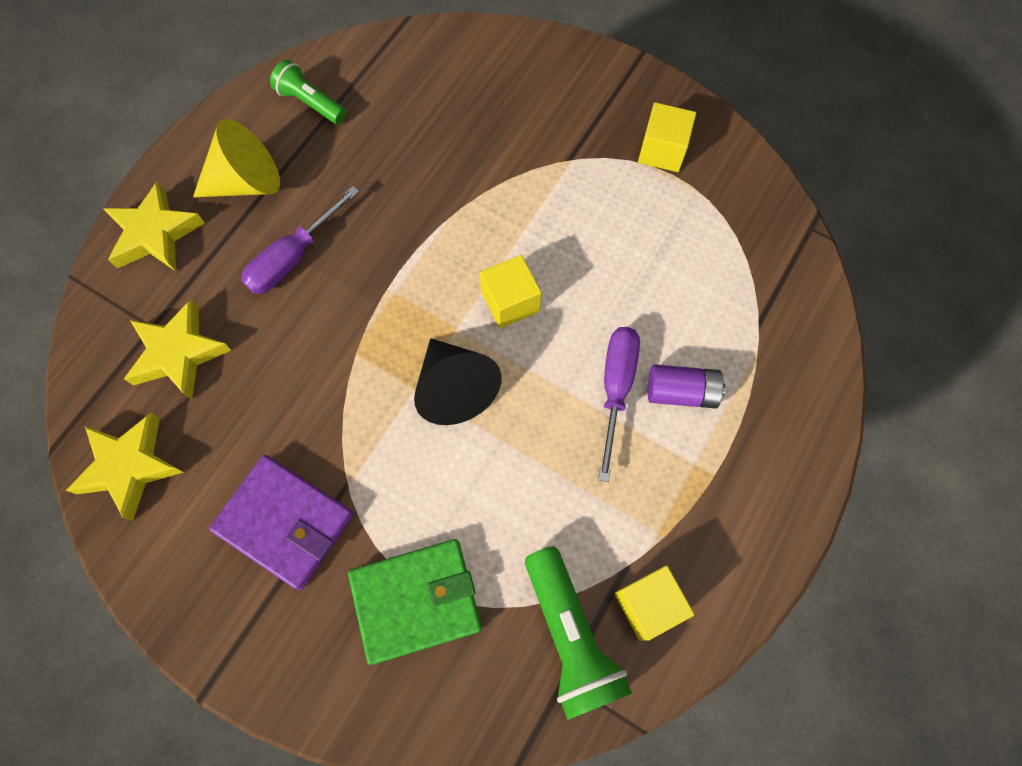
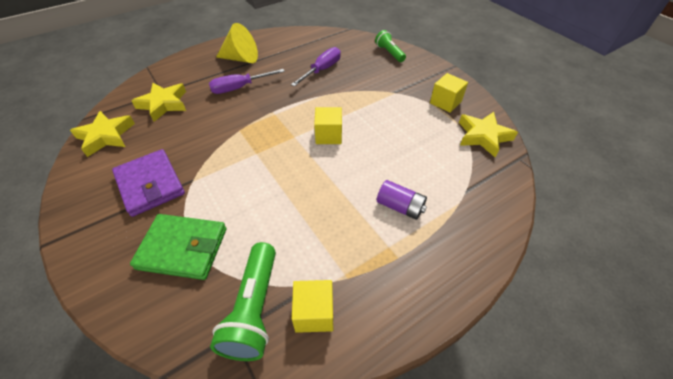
camera: 25 degrees right, 20 degrees down
yellow star [104,181,204,271] -> yellow star moved to [459,112,518,157]
green flashlight [270,60,346,124] -> green flashlight moved to [375,30,406,62]
black cone [414,338,501,425] -> none
purple screwdriver [598,327,640,482] -> purple screwdriver moved to [291,47,341,87]

